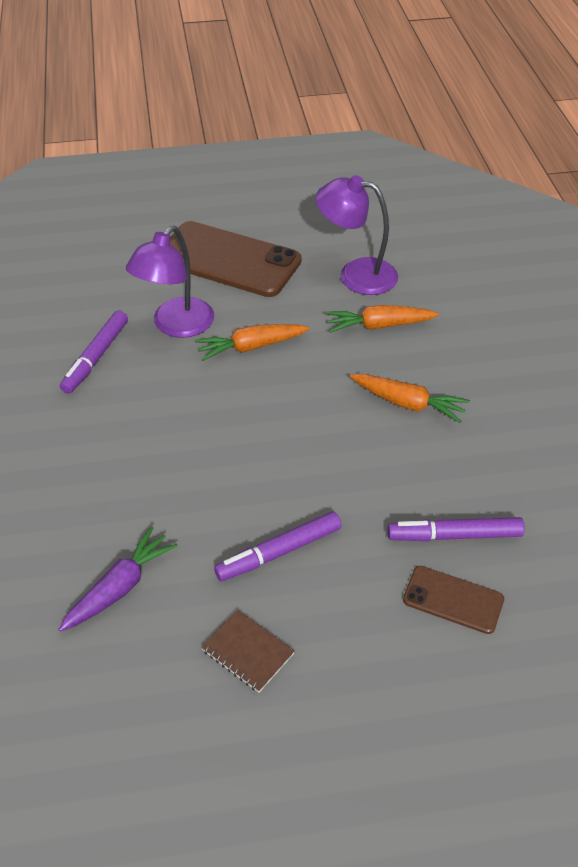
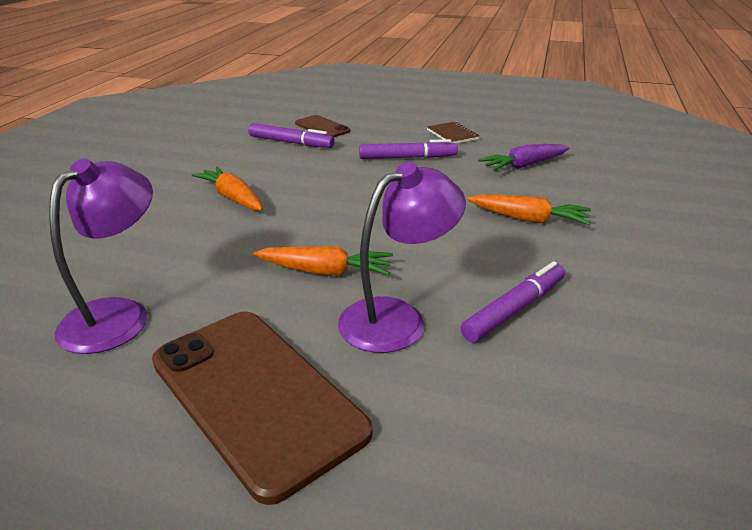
camera: 155 degrees left, 15 degrees down
purple lamp [316,175,398,295] -> purple lamp turned 105 degrees counterclockwise [49,158,153,354]
orange carrot [326,305,439,333] -> orange carrot moved to [467,194,591,225]

